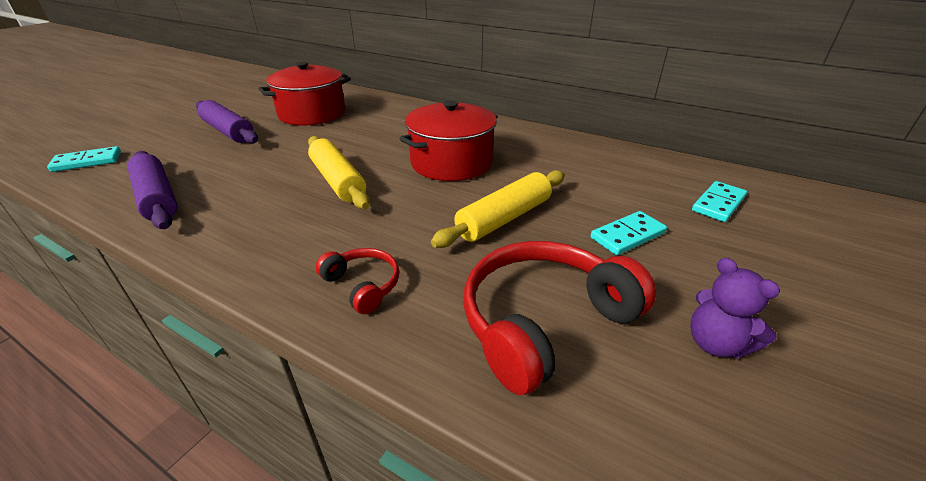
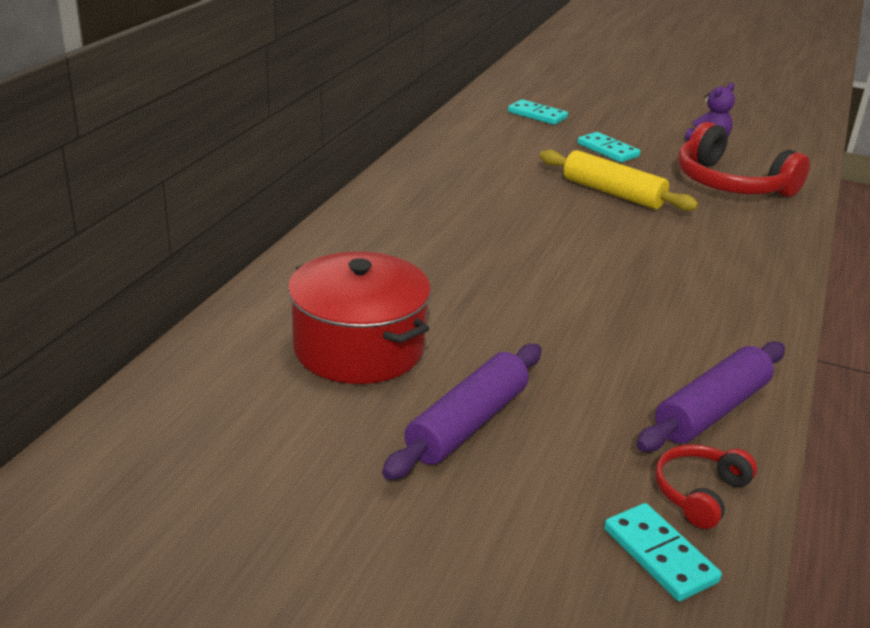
camera: 100 degrees left, 5 degrees down
yellow rolling pin [308,136,370,209] -> none
red headphones [316,248,399,314] -> red headphones moved to [655,444,757,529]
red pot [399,100,498,181] -> none

